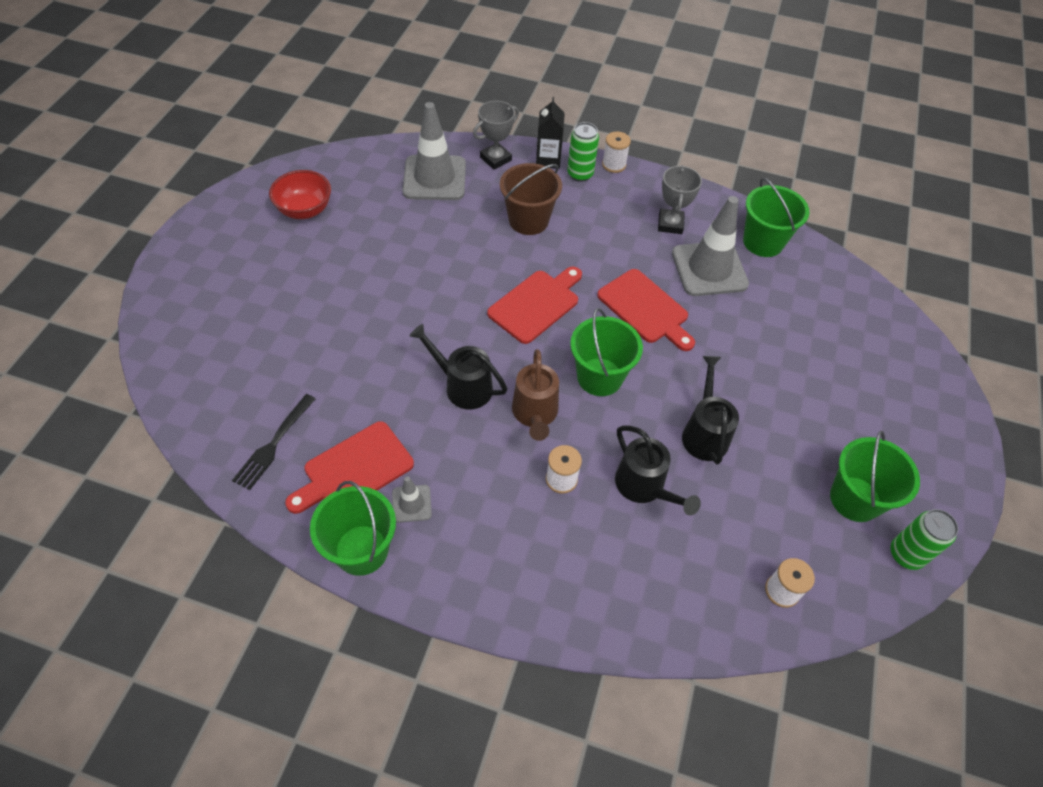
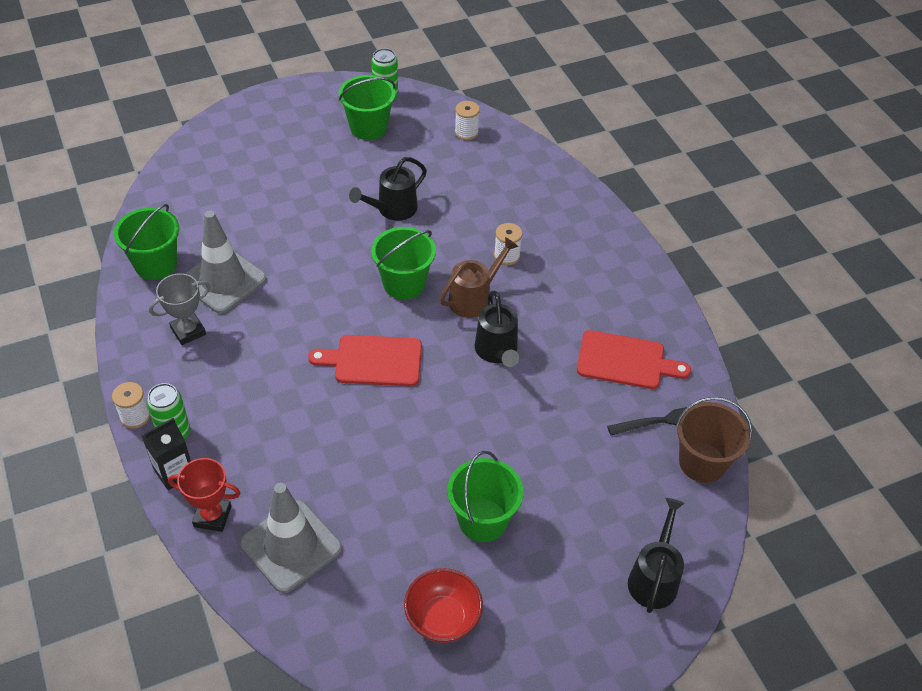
camera: 130 degrees left, 5 degrees down
green bucket [310,481,396,576] -> green bucket moved to [447,451,523,542]
grey traffic cone [392,477,432,523] -> none
grey trophy [473,101,519,170] -> red trophy [168,458,240,532]
brown bucket [500,163,562,235] -> brown bucket moved to [676,397,752,483]
red cutting board [597,269,695,351] -> none
black watering can [615,425,701,516] -> black watering can moved to [628,498,685,613]

